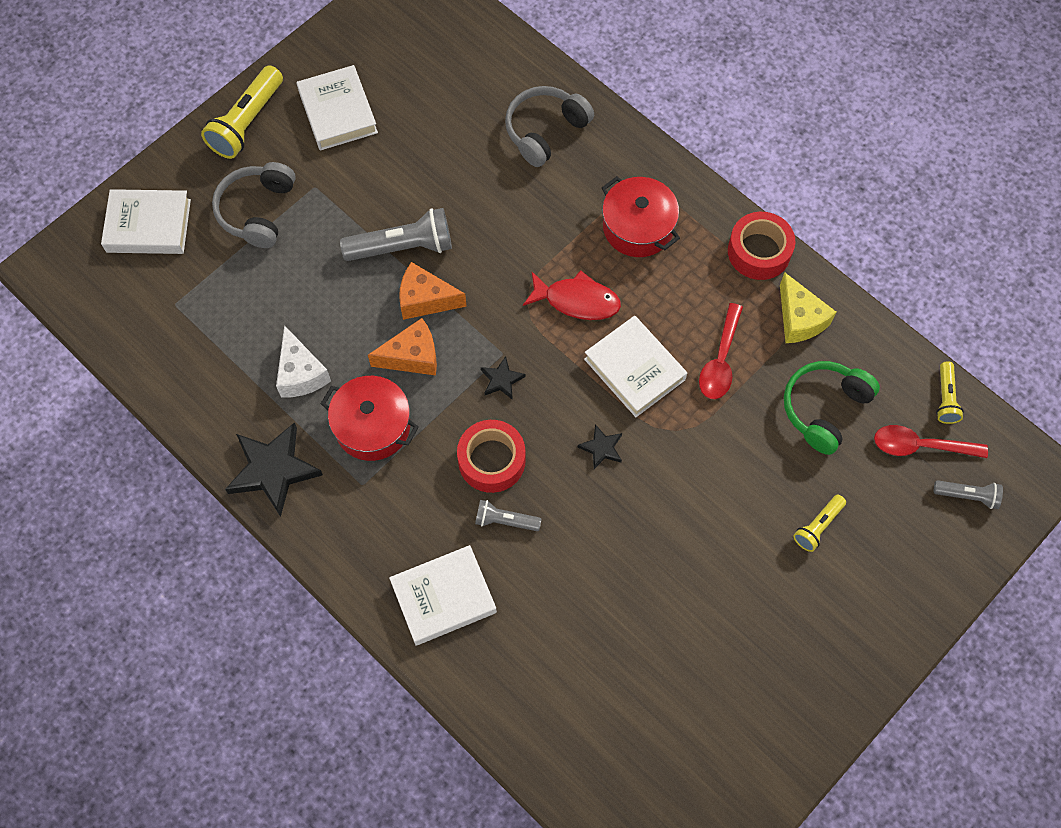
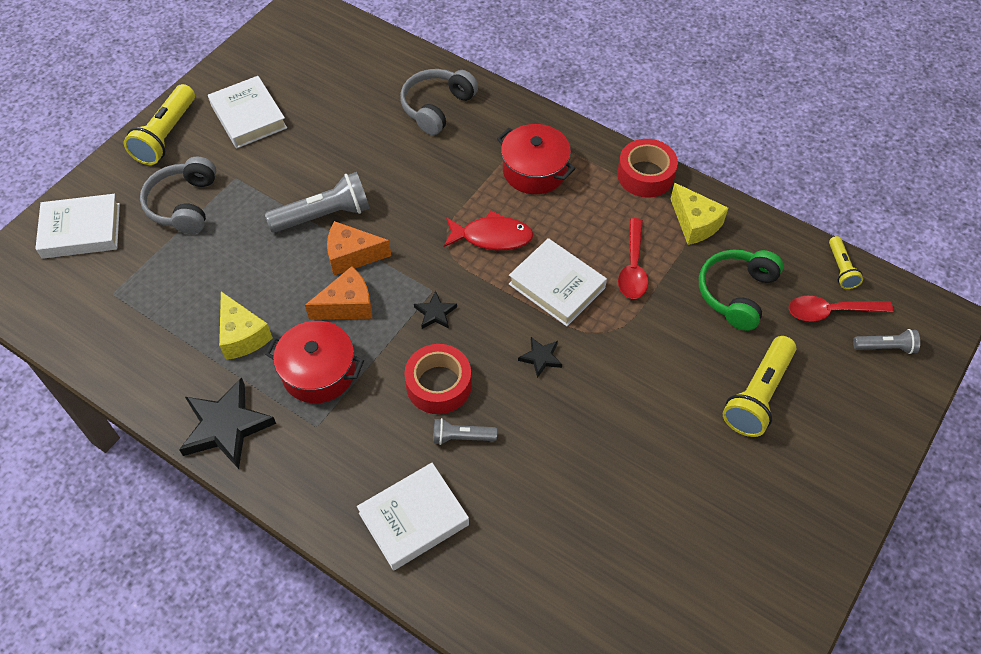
camera: 10 degrees left, 10 degrees down
white cheese [276,325,331,398] -> yellow cheese [219,291,273,360]
yellow flashlight [793,495,846,552] -> yellow flashlight [723,336,796,437], size x1.82

